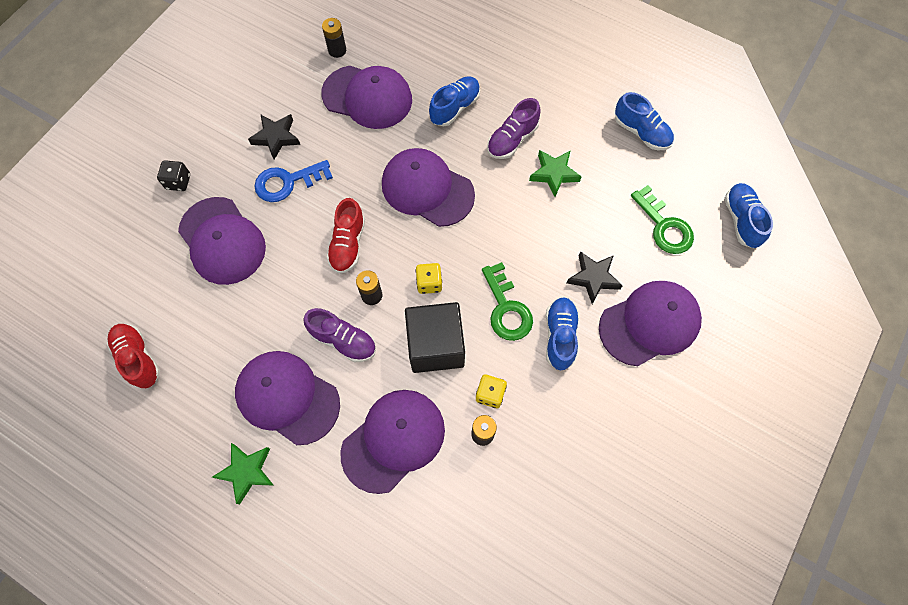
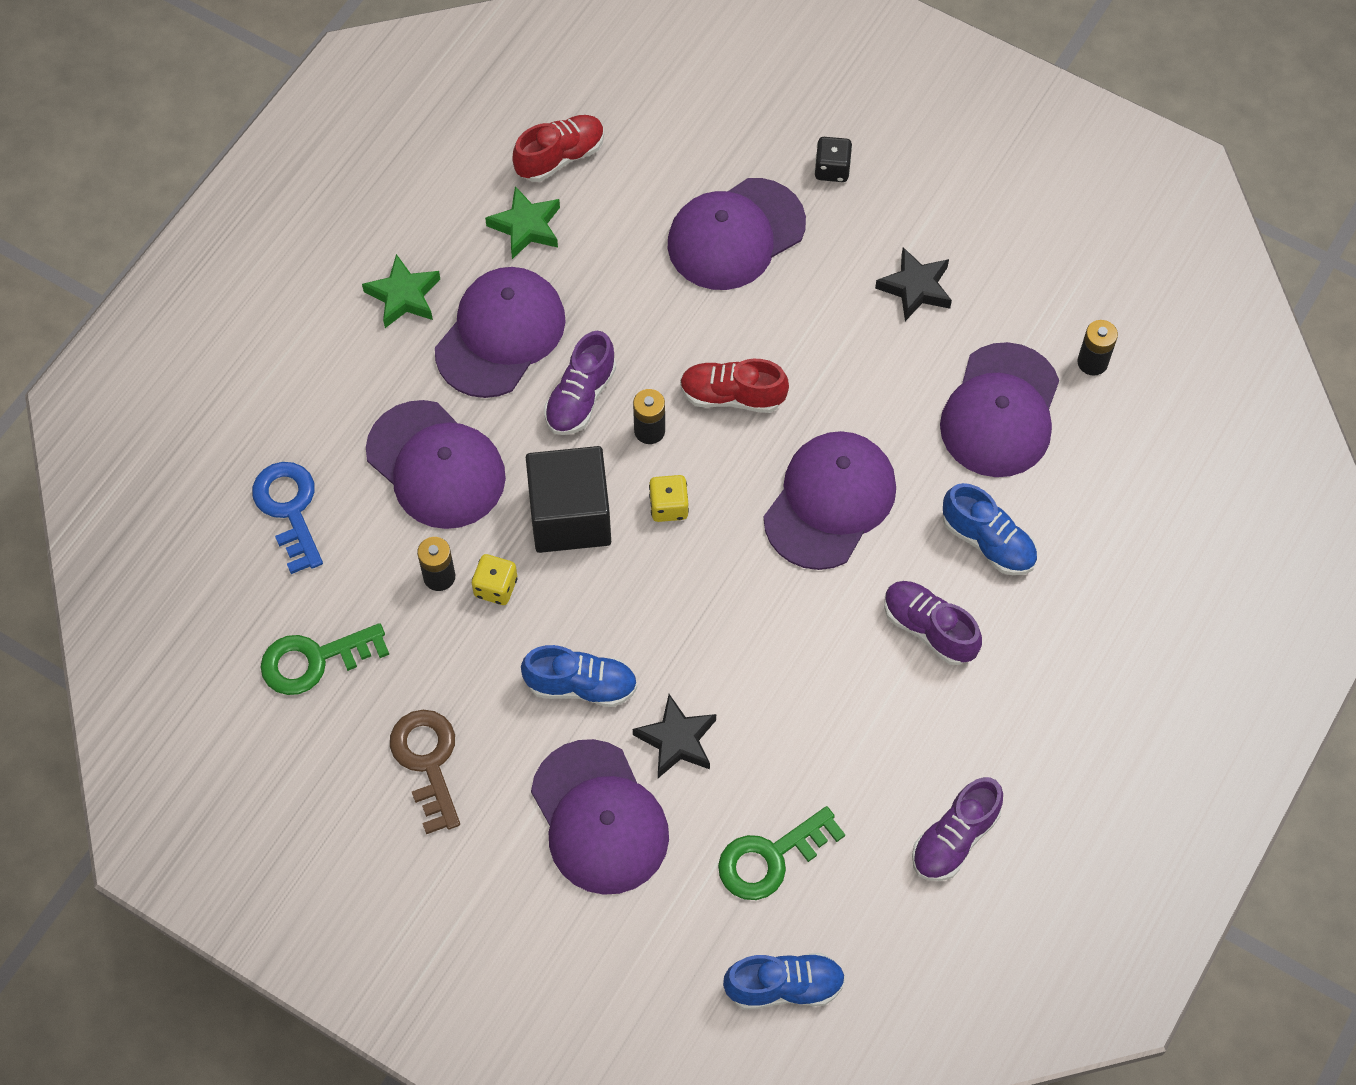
camera: 90 degrees right, 5 degrees down
blue key [254,160,333,202] -> blue key moved to [252,462,323,574]
green key [482,262,533,341] -> green key moved to [261,623,389,695]
green star [529,150,582,197] -> green star moved to [485,186,560,259]
blue shoe [615,92,674,150] -> purple shoe [912,777,1003,881]
none -> brown key [390,710,460,834]

